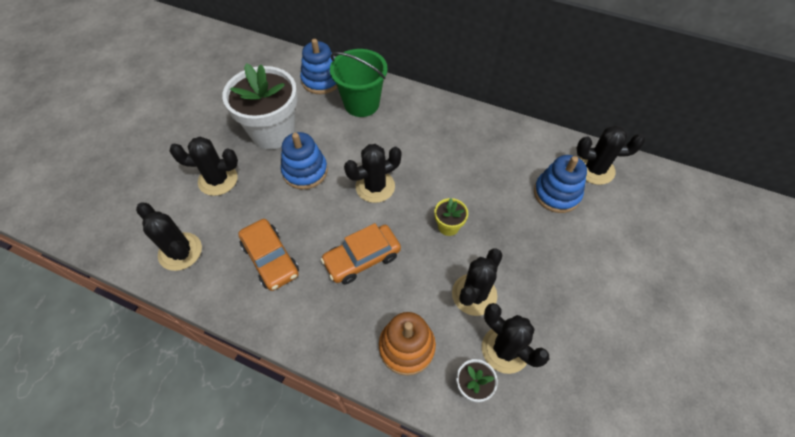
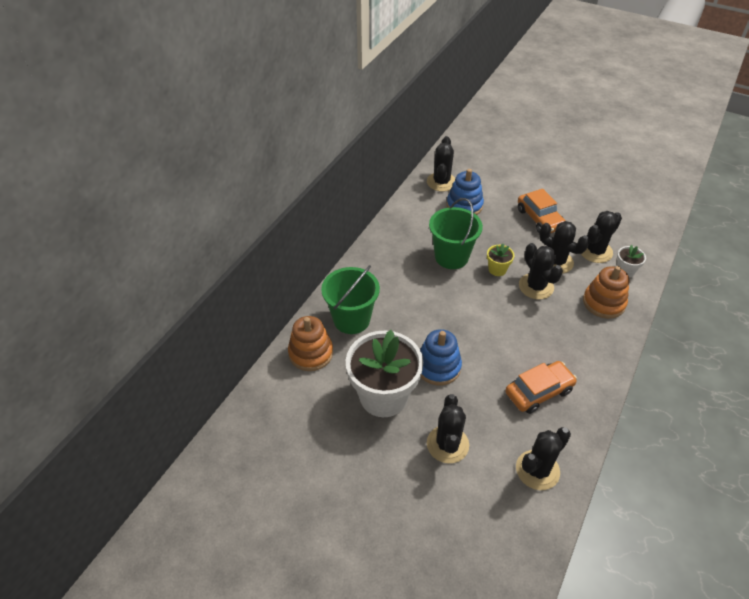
camera: 85 degrees left, 10 degrees down
blue stacking toy [300,39,338,94] -> orange stacking toy [288,316,333,371]
orange car [321,223,401,284] -> orange car moved to [518,189,566,233]
black cactus [344,144,402,203] -> black cactus moved to [519,243,563,299]
none -> green bucket [429,198,483,269]

